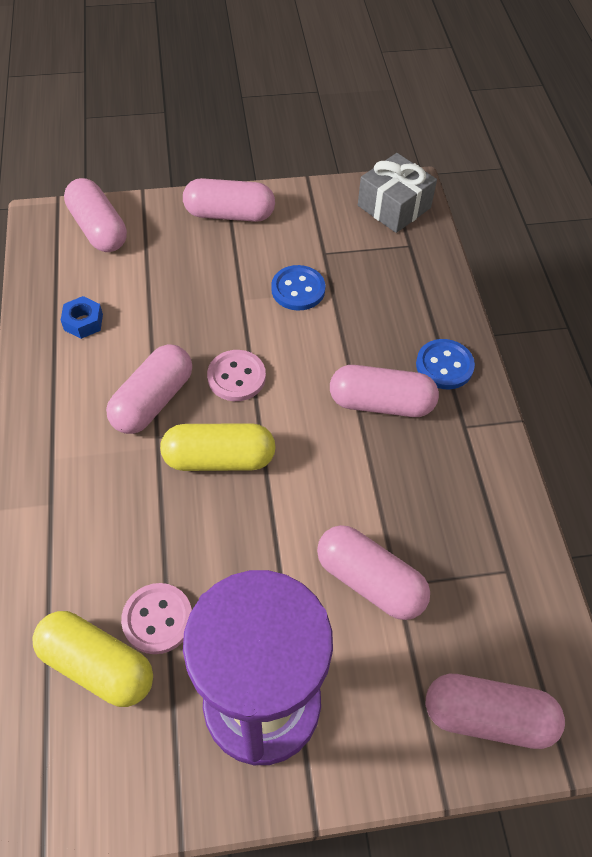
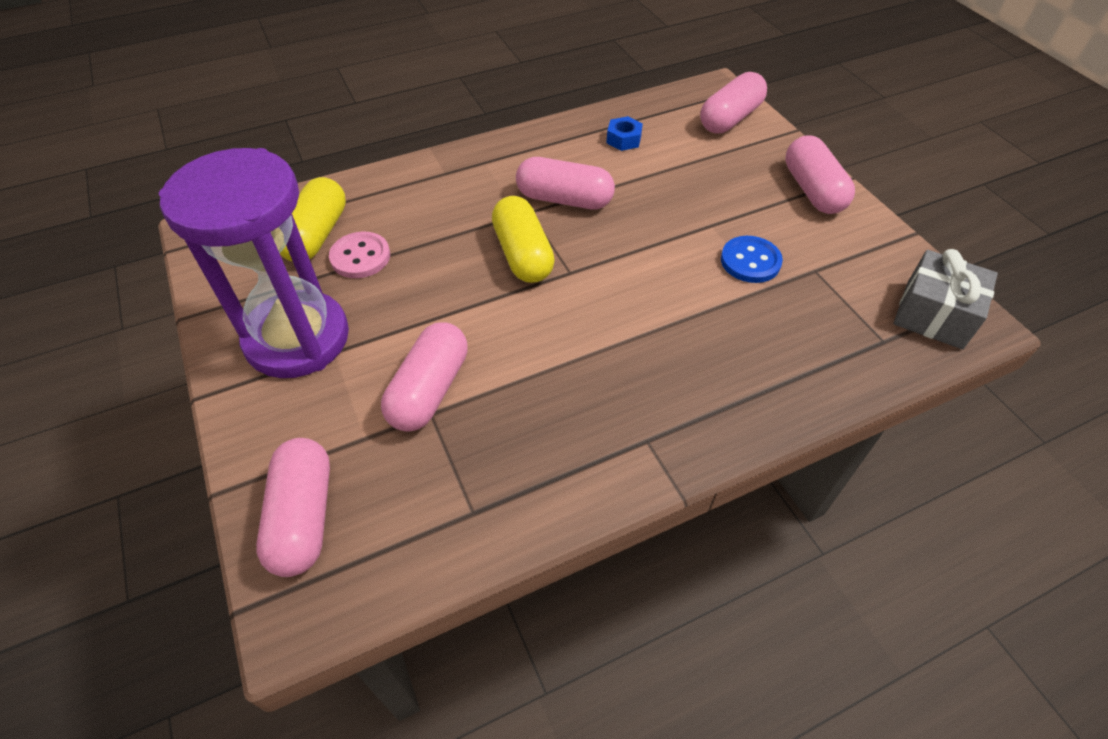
camera: 75 degrees right, 5 degrees down
pink button [207,350,266,401] -> none
pink capsule [330,365,439,417] -> none
blue button [416,339,475,389] -> none

